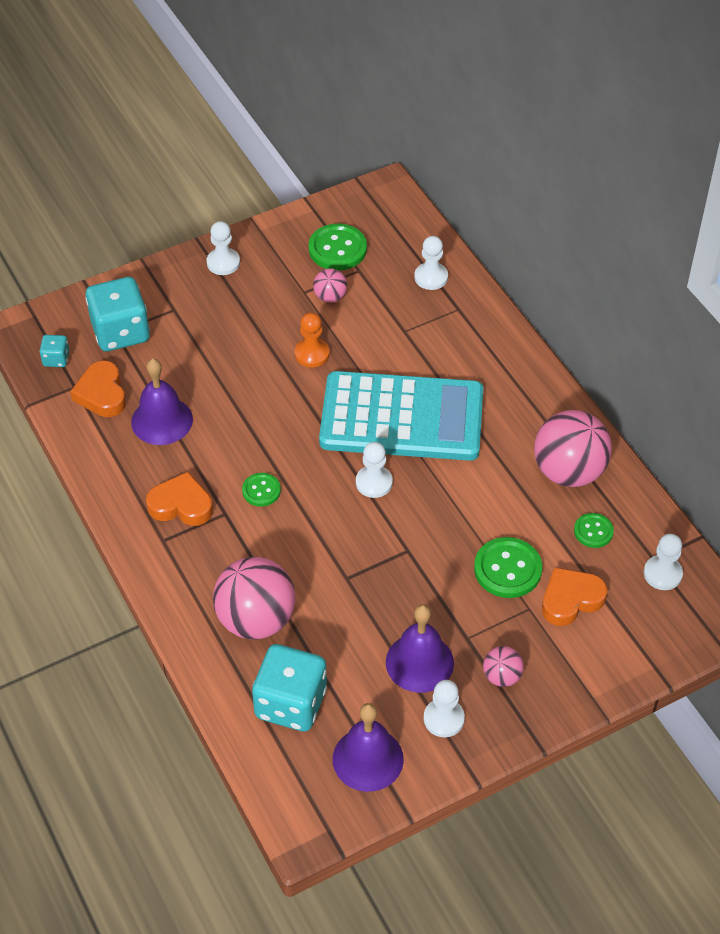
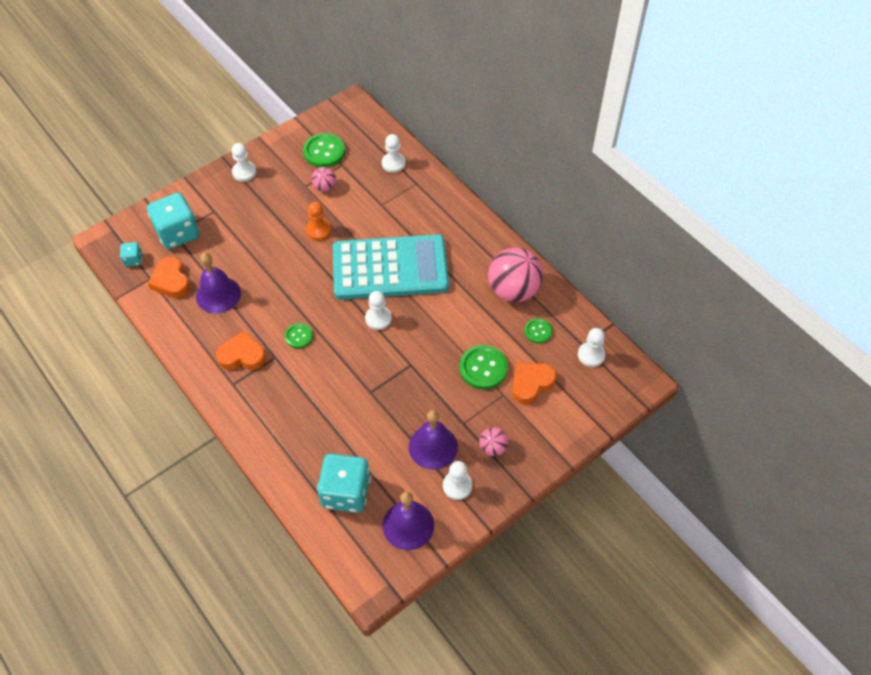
camera: 10 degrees left, 5 degrees up
pink ball [213,557,296,639] -> none

